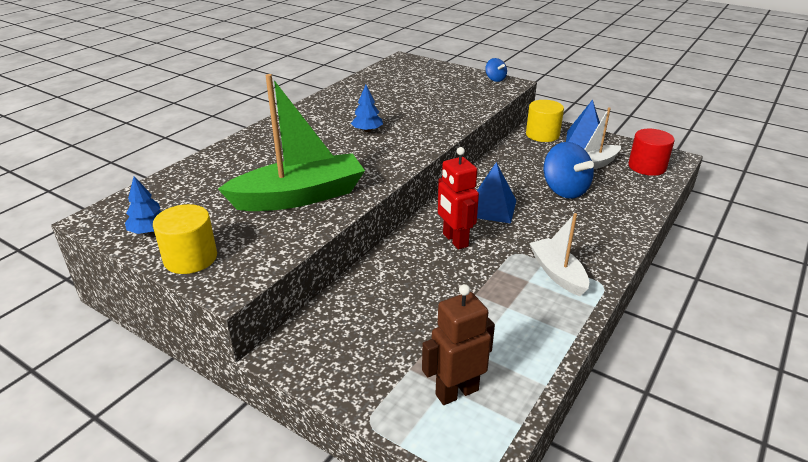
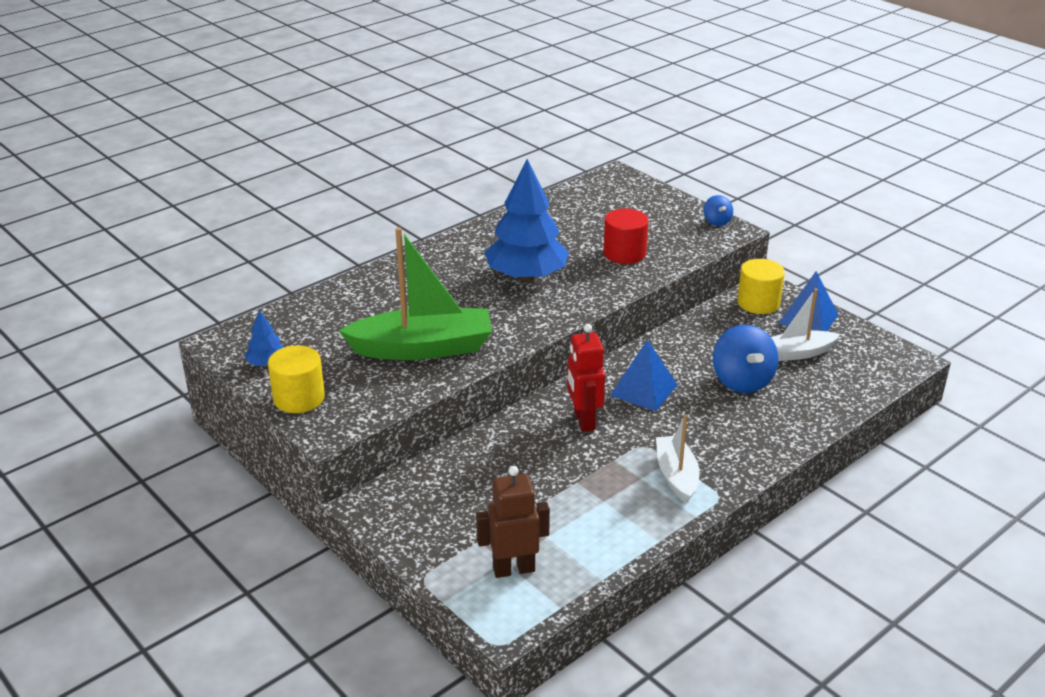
camera: 15 degrees right, 0 degrees up
blue tree [351,85,383,132] -> blue tree [485,159,569,281], size x2.24
red cylinder [629,129,675,176] -> red cylinder moved to [603,209,648,264]

